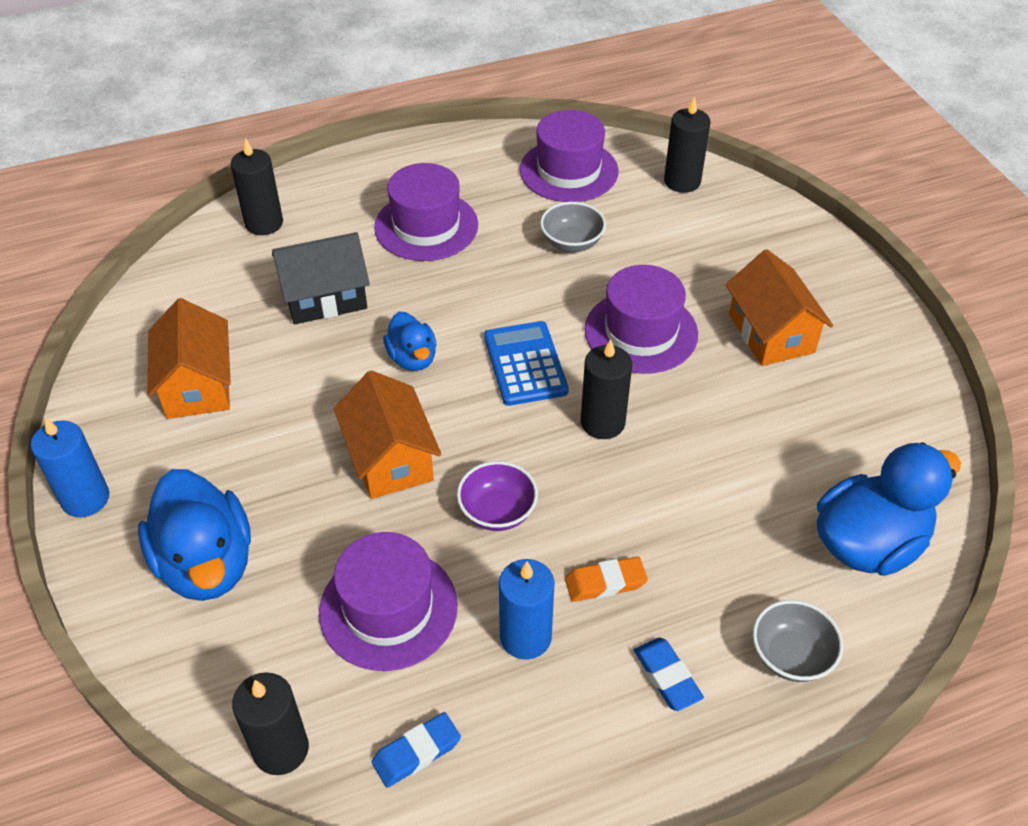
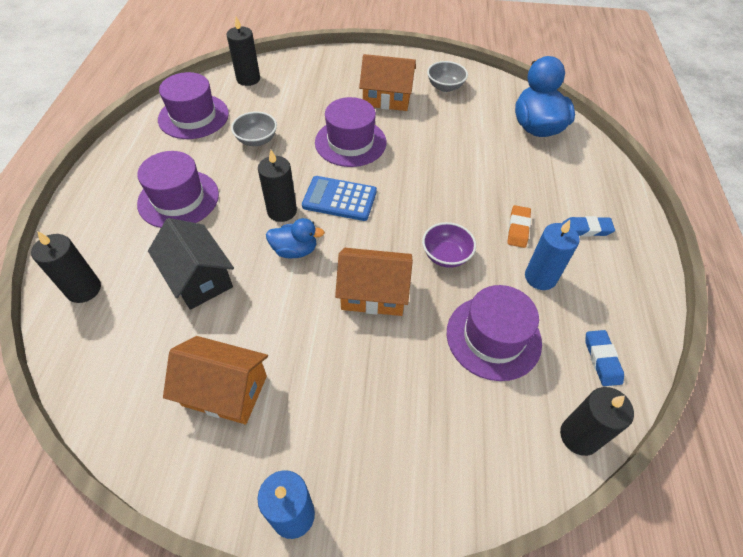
camera: 65 degrees left, 5 degrees up
blue duck [138,469,251,601] -> none
black house [272,232,370,324] -> black house turned 45 degrees counterclockwise [148,218,234,310]
black candle [581,339,632,439] -> black candle moved to [258,150,297,222]
grey bowl [753,600,843,682] -> grey bowl moved to [427,61,468,92]

